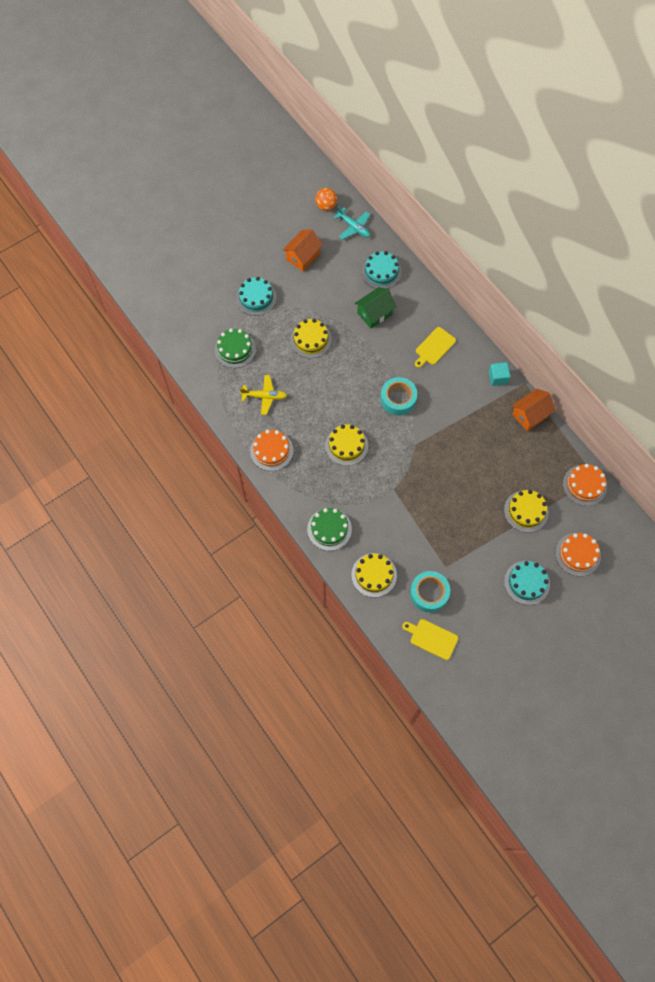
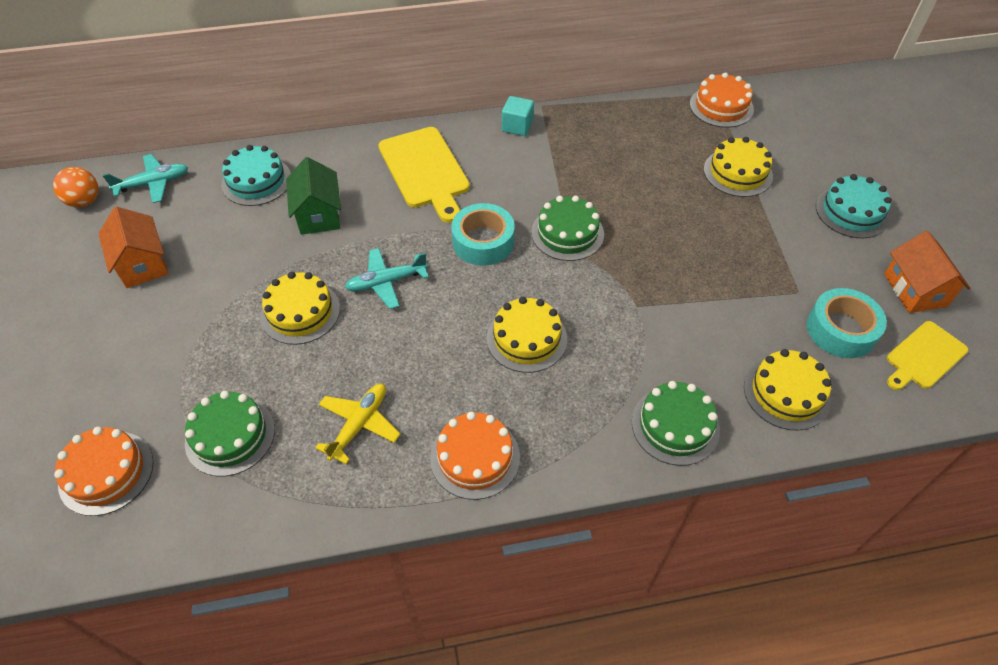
camera: 65 degrees left, 15 degrees down
turquoise cake [236,277,277,316] -> none
yellow cutting board [415,327,456,368] -> yellow cutting board [379,127,470,223], size x1.62
orange house [512,389,556,431] -> orange house moved to [884,230,971,313]
orange cake [555,533,601,576] -> orange cake moved to [54,427,154,516]
none -> turquoise plane [345,248,429,309]
none -> green cake [531,195,604,261]

